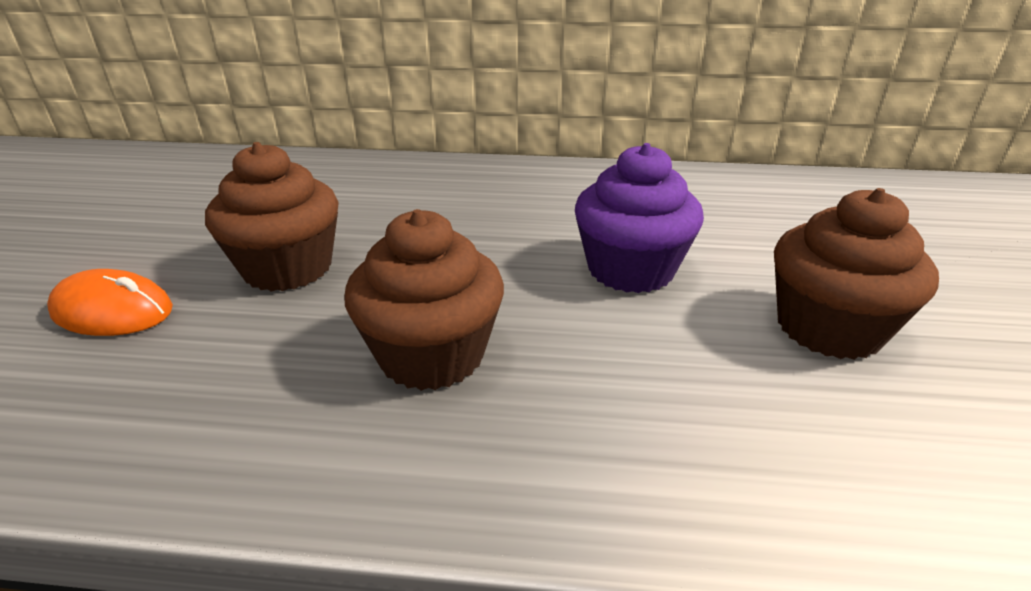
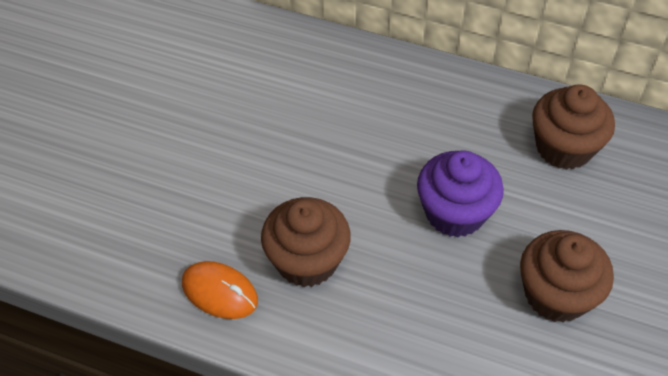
camera: 15 degrees right, 20 degrees up
orange mouse [47,269,173,336] -> orange mouse moved to [182,261,258,319]
brown cupcake [205,142,339,292] -> brown cupcake moved to [532,84,615,170]

